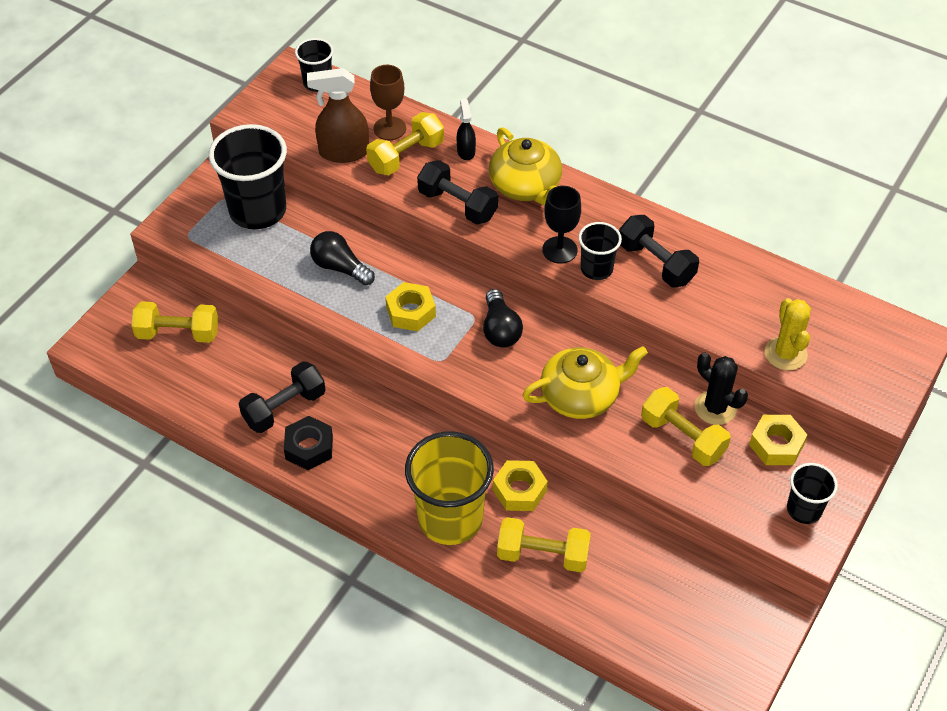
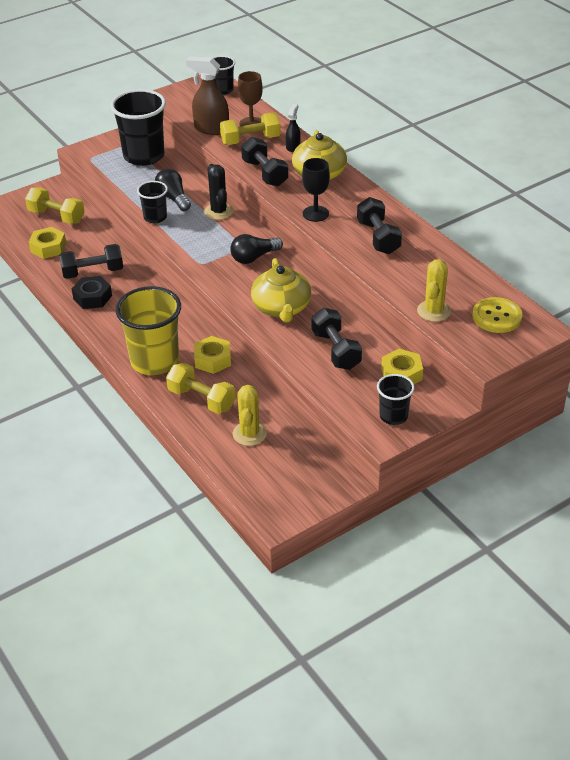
camera: 25 degrees right, 10 degrees down
yellow nut [385,282,436,331] -> yellow nut moved to [29,227,66,259]
black light bulb [483,289,523,348] -> black light bulb turned 45 degrees clockwise [230,234,283,264]
yellow teapot [522,346,648,419] -> yellow teapot turned 75 degrees clockwise [251,258,311,323]
black cup [578,222,622,280] -> black cup moved to [137,181,168,223]
yellow dumbbell [641,387,731,466] -> black dumbbell [312,308,362,370]
black cactus [695,353,748,425] -> black cactus moved to [204,164,233,220]
none -> yellow cactus [233,385,267,446]
none -> yellow button [472,297,522,333]

